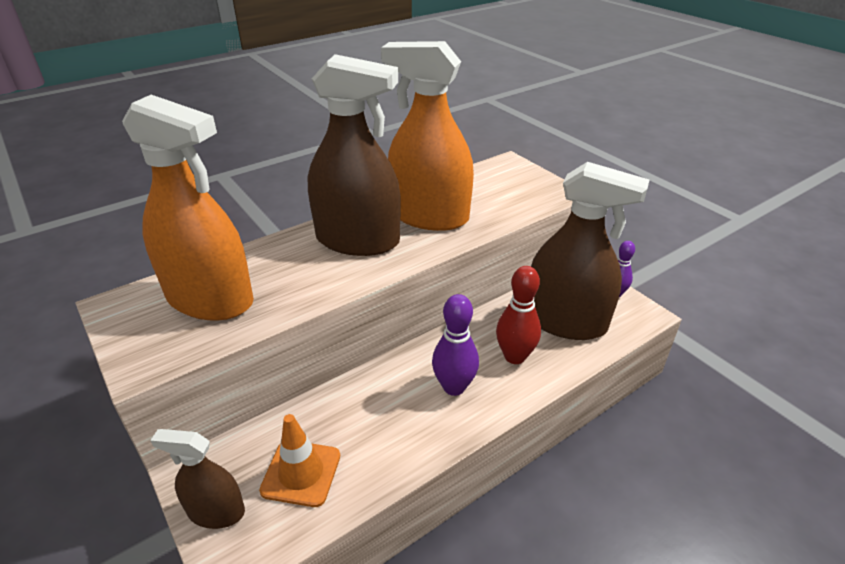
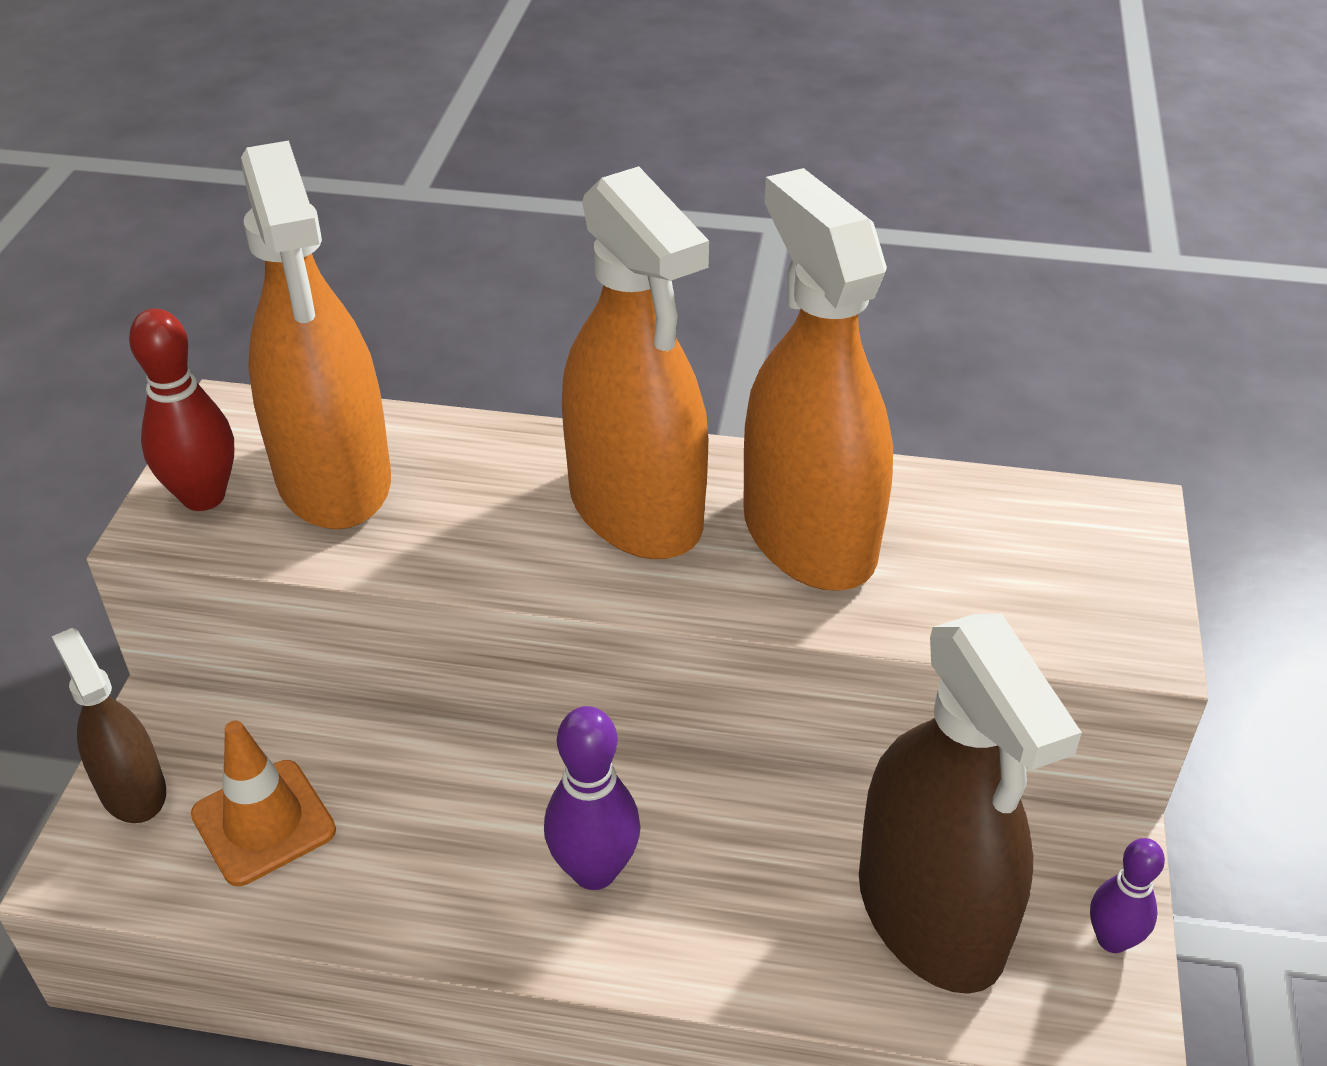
camera: 45 degrees right, 5 degrees up
brown spray bottle [308,54,401,256] -> orange spray bottle [562,166,709,559]
red bowling pin [496,266,541,364] -> red bowling pin moved to [129,308,234,511]

